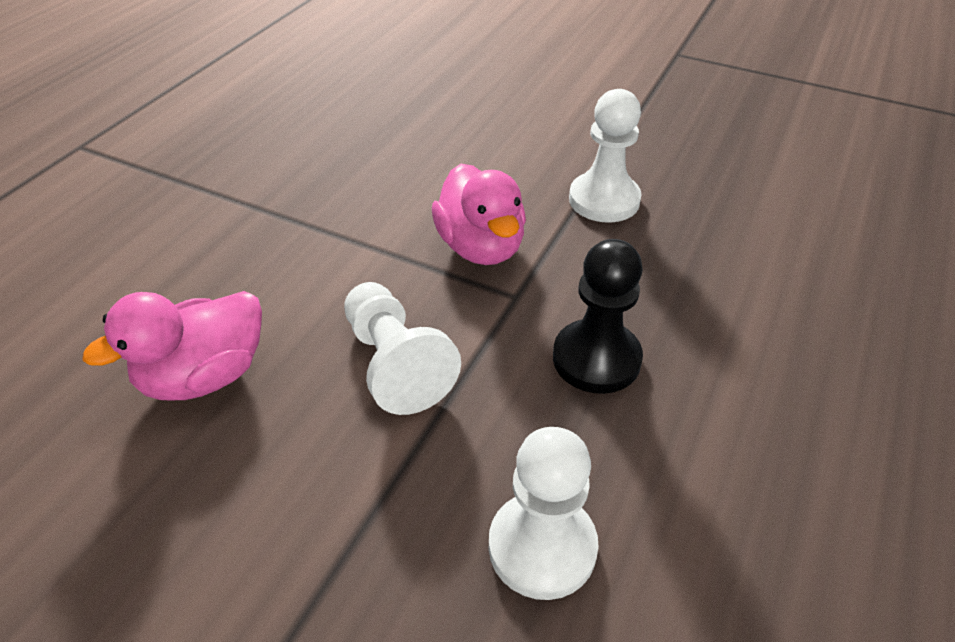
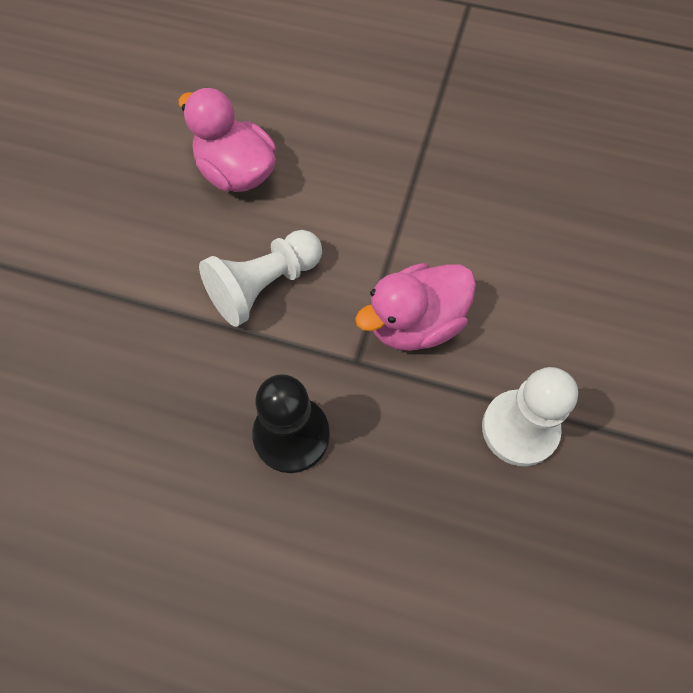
camera: 80 degrees right, 20 degrees up
white pawn [489,427,599,600] -> none

